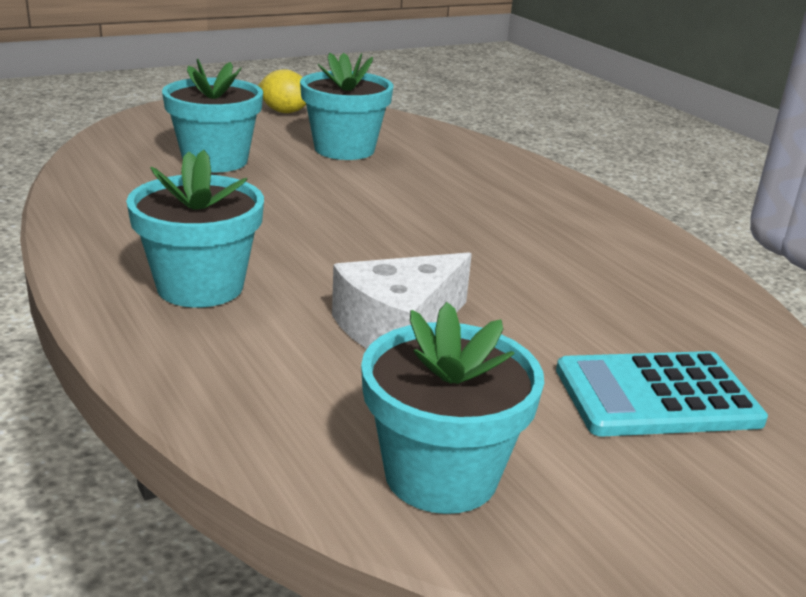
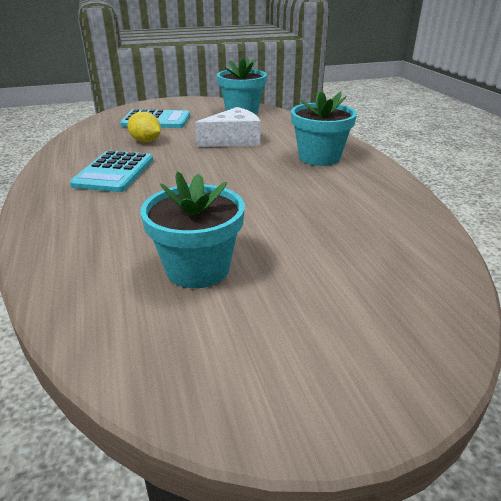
camera: 165 degrees left, 5 degrees up
turquoise flower pot [162,59,263,172] -> none
yellow lemon [258,69,306,113] -> yellow lemon moved to [127,111,161,143]
none -> turquoise calculator [70,151,153,192]

